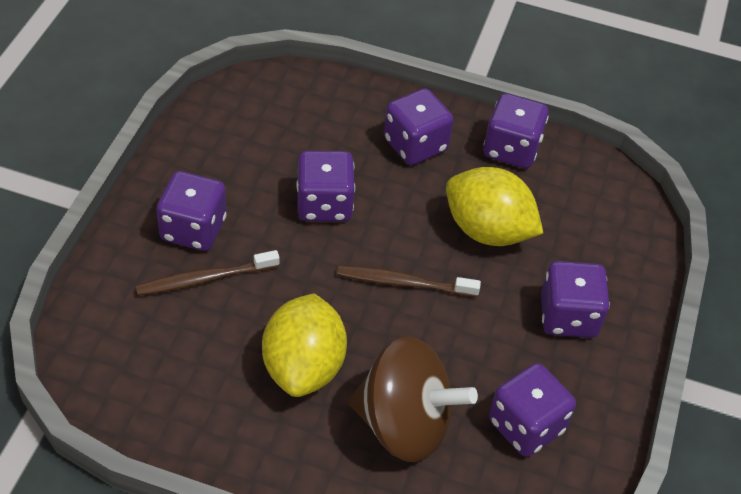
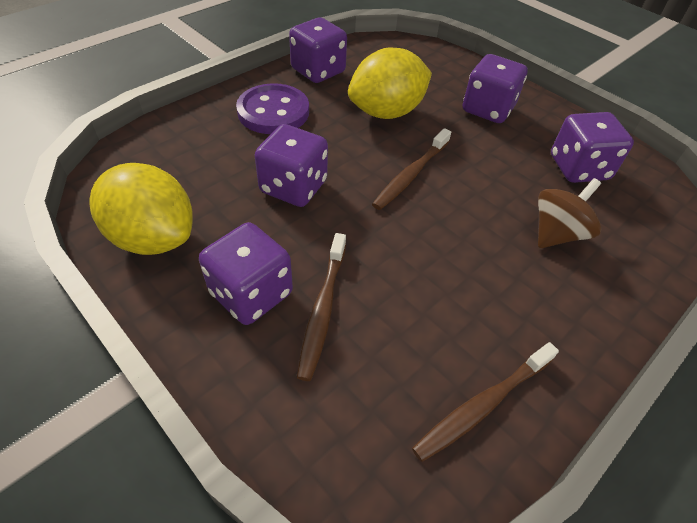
camera: 60 degrees left, 0 degrees up
yellow lemon [262,294,347,397] -> yellow lemon moved to [89,163,193,255]
brown spinning top [348,336,478,462] -> brown spinning top [538,178,601,248], size x0.61
purple dice [384,88,454,165] -> purple button [236,83,309,134]
none -> brown toothbrush [412,342,559,462]

